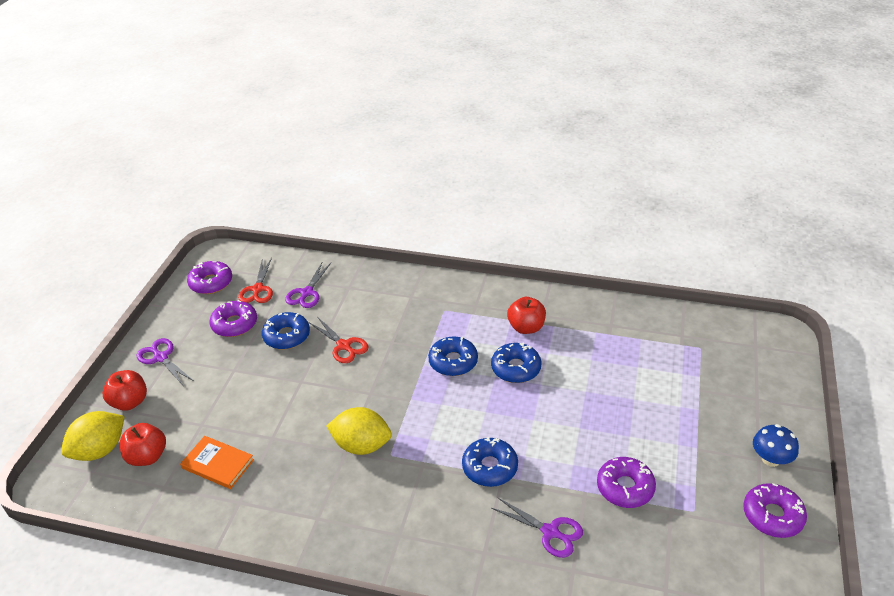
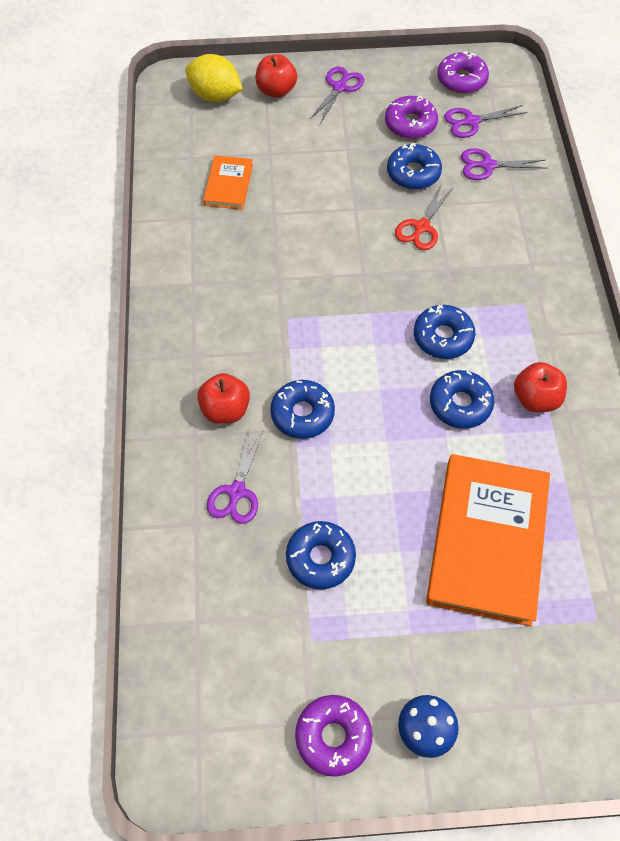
camera: 70 degrees right, 20 degrees up
red apple [120,423,166,466] -> red apple moved to [197,373,250,424]
red scissors [238,258,273,303] -> purple scissors [444,105,527,138]
yellow lemon [326,407,392,455] -> none
purple donut [597,457,656,508] -> blue donut [286,521,356,589]
none -> orange book [426,454,550,626]

